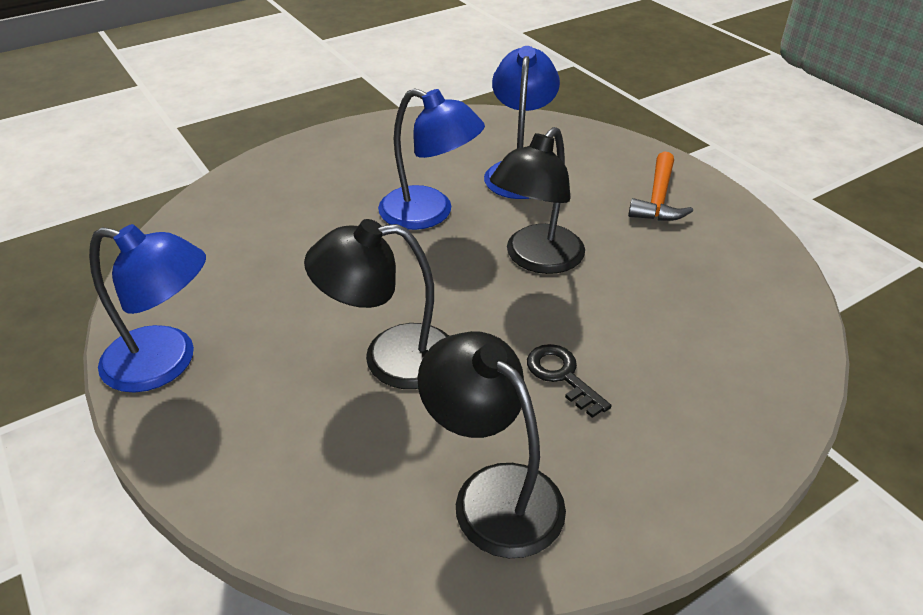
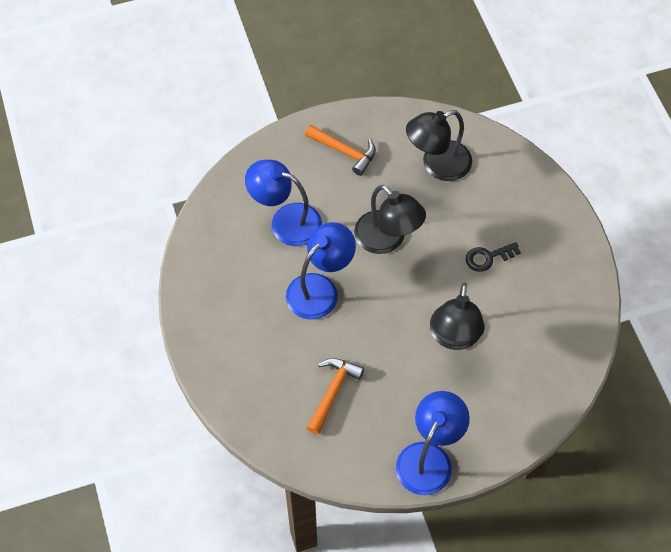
camera: 75 degrees left, 20 degrees up
black lamp [417,331,566,558] -> black lamp moved to [406,110,472,181]
none -> orange hammer [307,358,364,434]

